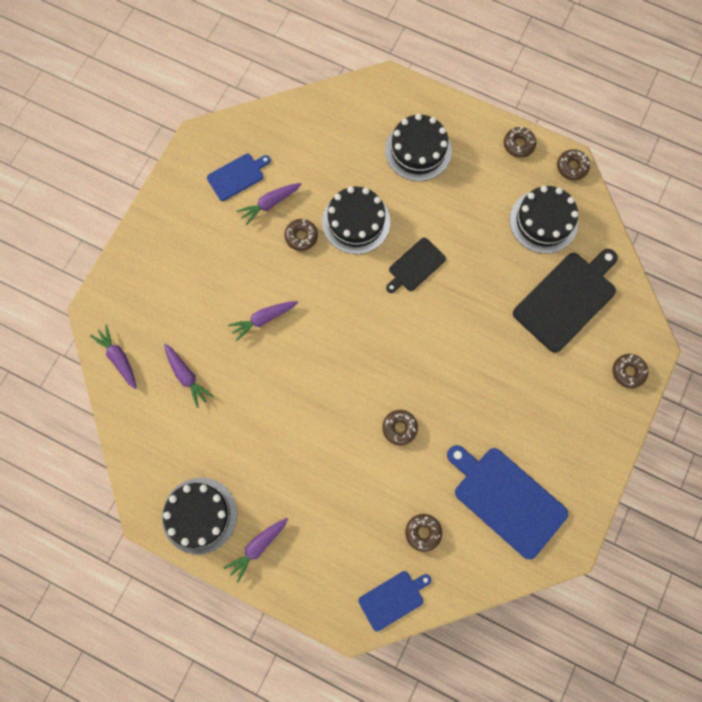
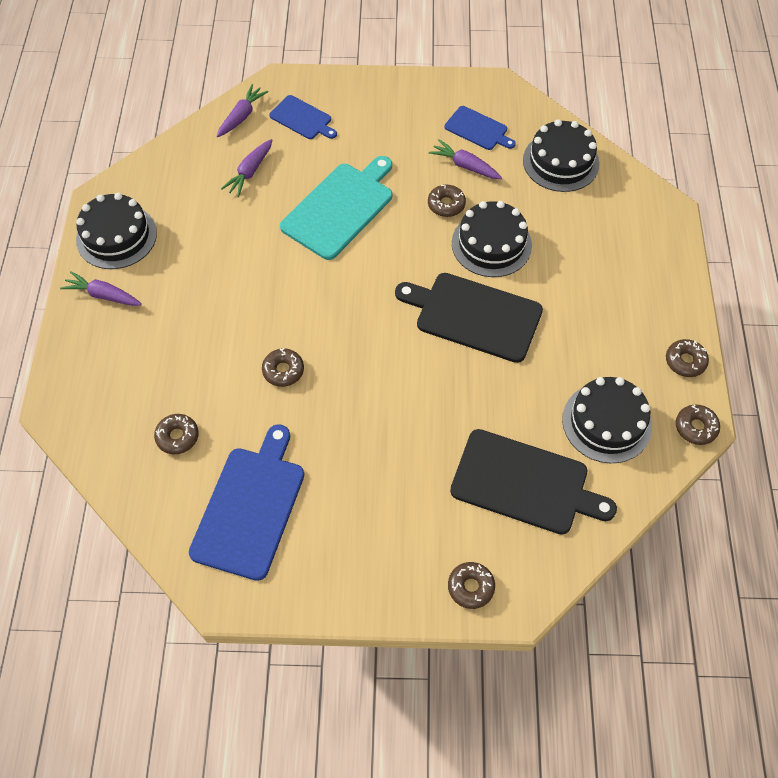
camera: 65 degrees right, 15 degrees down
purple carrot [228,301,298,341] -> turquoise cutting board [280,156,392,260]
blue cutting board [358,571,431,632] -> blue cutting board moved to [269,95,337,139]
black cake [385,114,452,181] -> black cake moved to [523,119,600,192]
black cutting board [386,238,446,293] -> black cutting board [395,273,543,363], size x1.80

